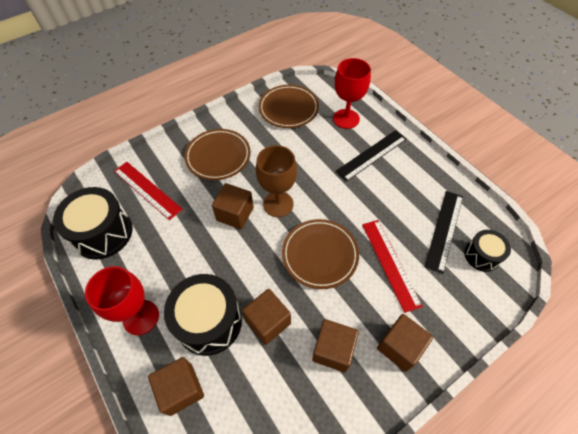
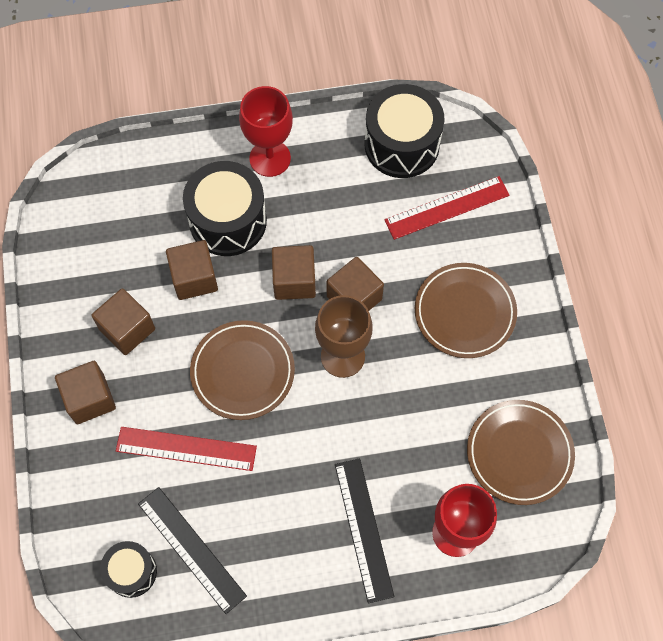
camera: 115 degrees right, 10 degrees up
brown cube [148,357,204,416] -> brown cube moved to [272,245,316,300]

